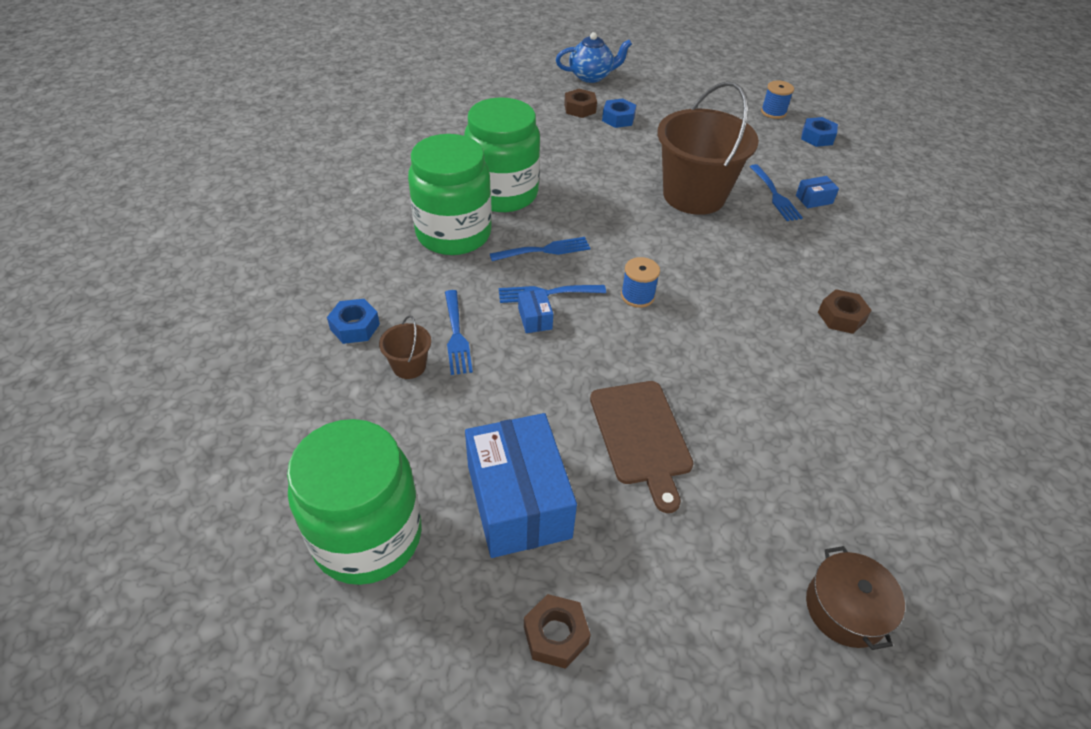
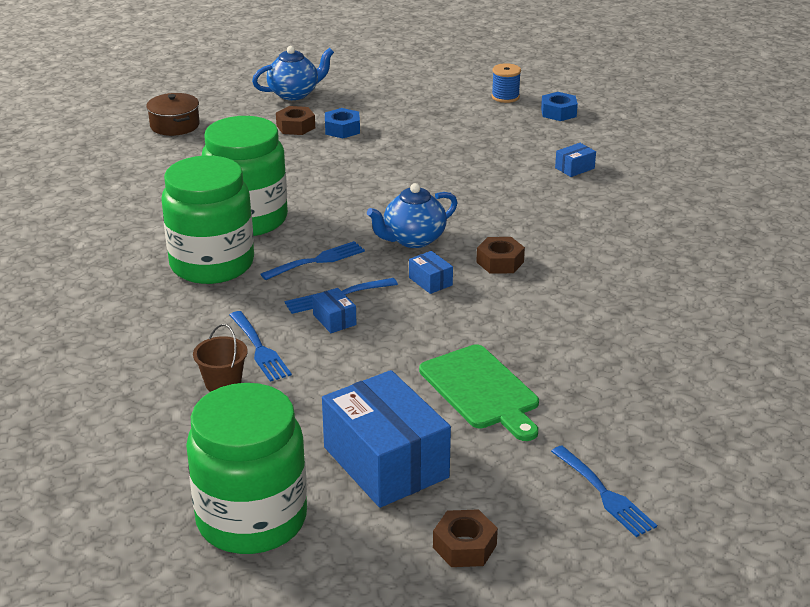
camera: 15 degrees left, 15 degrees down
blue nut [327,299,380,344] -> none
brown cutting board [590,381,694,513] -> green cutting board [419,344,539,441]
blue spool [621,257,660,308] -> blue box [409,251,453,294]
brown bucket [657,81,759,215] -> none
blue fork [749,164,803,221] -> blue fork moved to [551,446,657,537]
brown pot [806,546,905,650] -> brown pot moved to [146,93,200,136]
brown nut [818,289,872,334] -> brown nut moved to [476,237,525,273]
none -> blue teapot [367,183,457,248]

